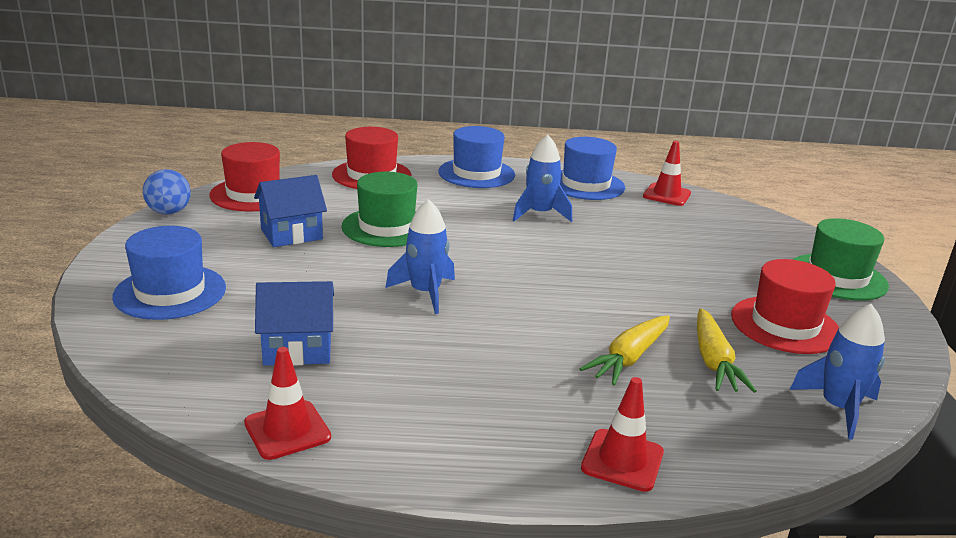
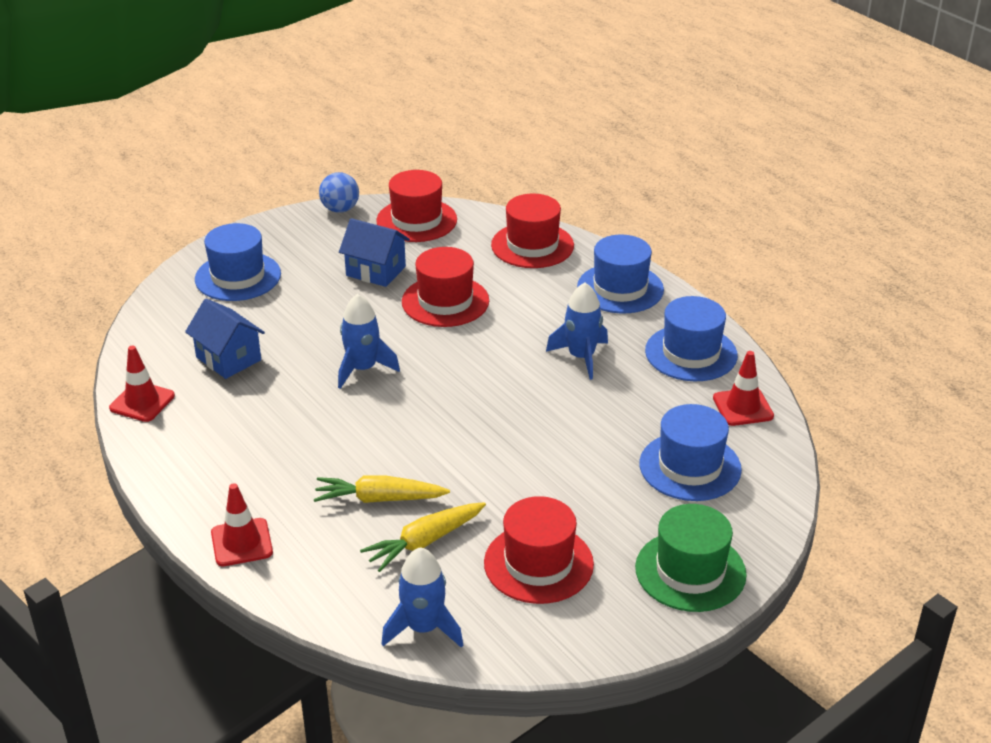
camera: 55 degrees right, 10 degrees up
green hat [341,172,418,247] -> red hat [402,247,489,327]
none -> blue hat [639,404,742,501]

